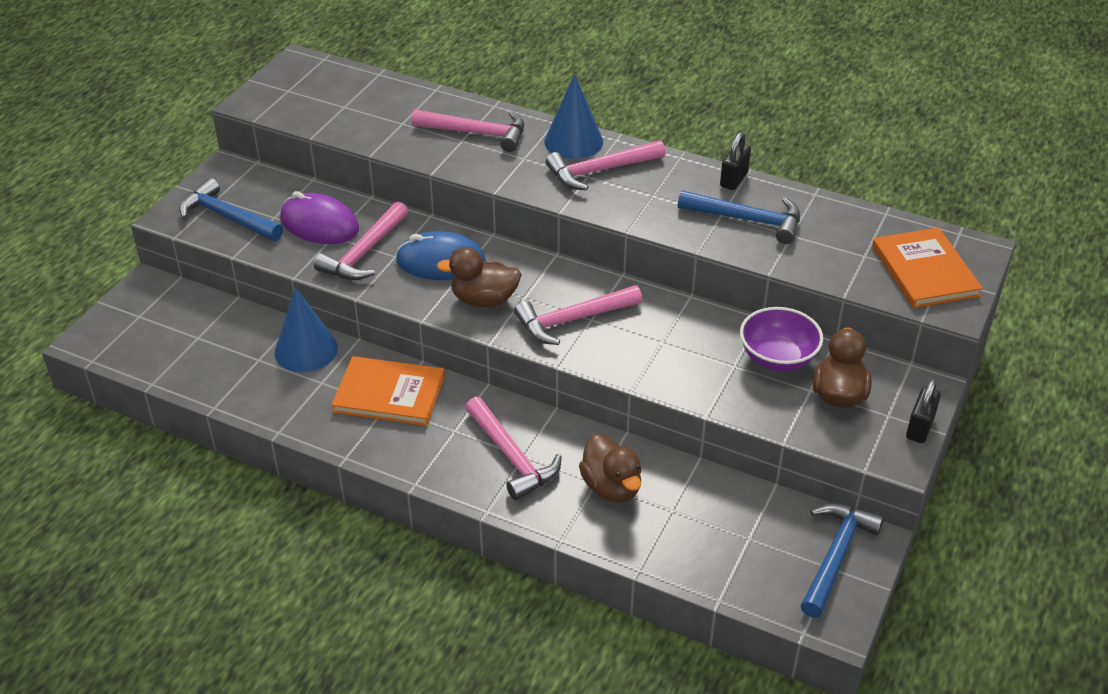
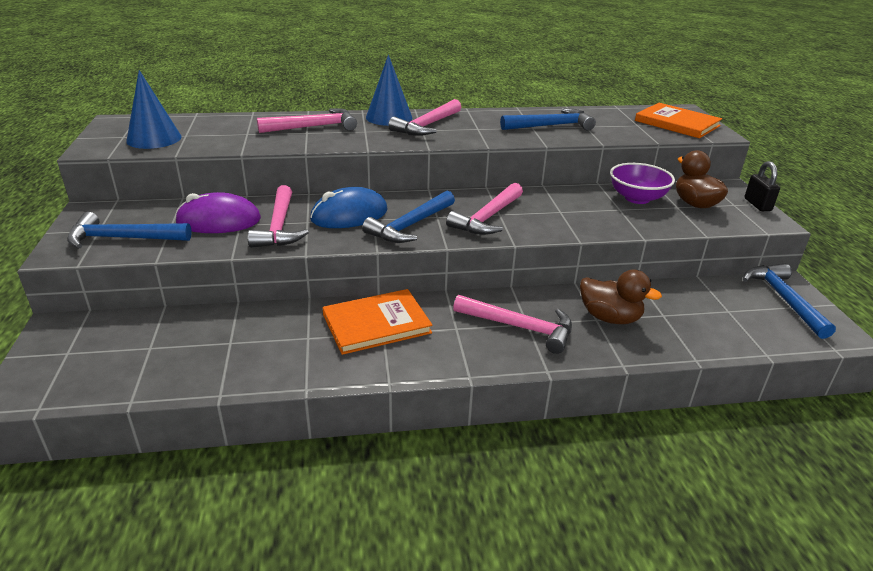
camera: 35 degrees left, 10 degrees down
blue cone [275,287,338,372] -> blue cone moved to [126,70,182,149]
brown duck [437,247,522,307] -> blue hammer [362,191,455,243]
black padlock [720,132,751,190] -> none

